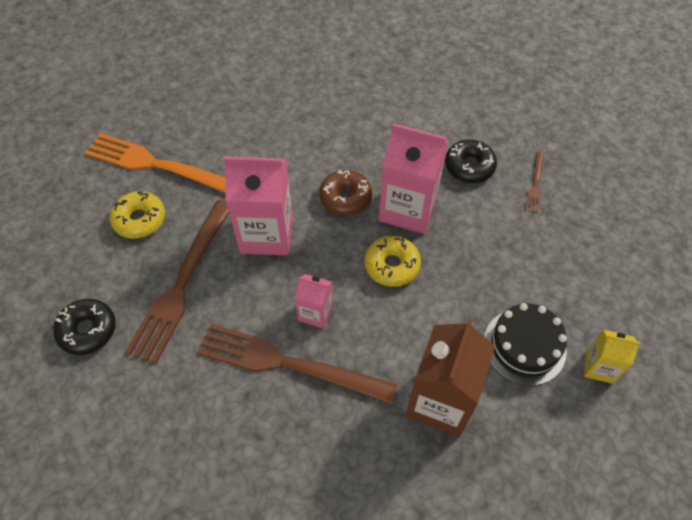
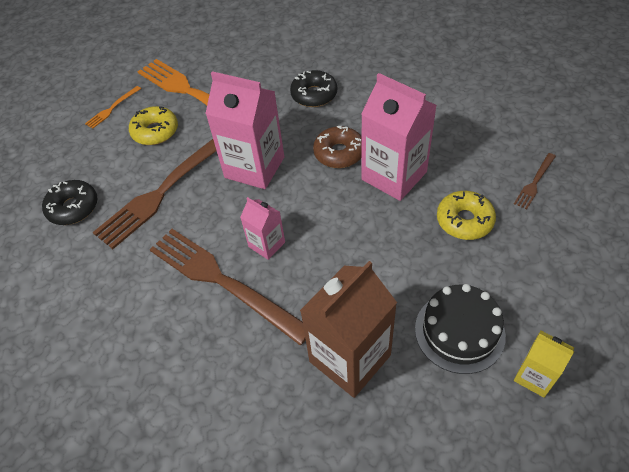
camera: 25 degrees right, 5 degrees down
yellow donut [365,236,421,287] -> yellow donut moved to [437,191,496,240]
black donut [445,140,497,183] -> black donut moved to [290,70,337,107]
none -> orange fork [85,86,141,129]

